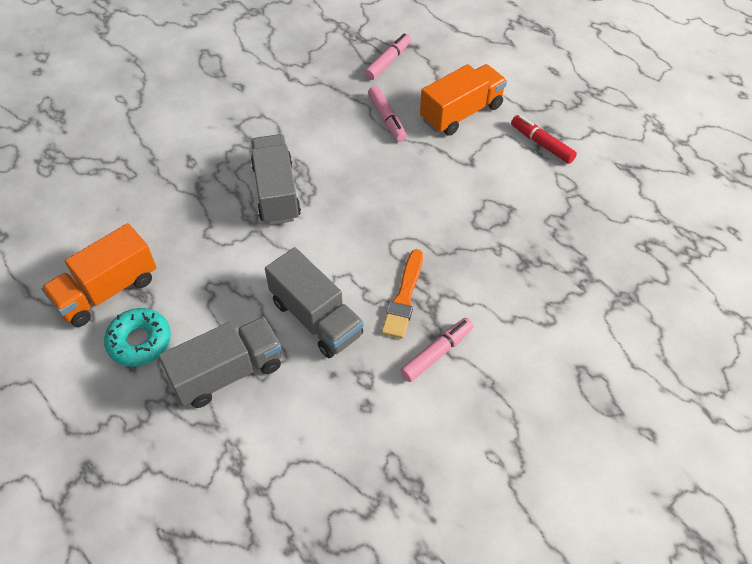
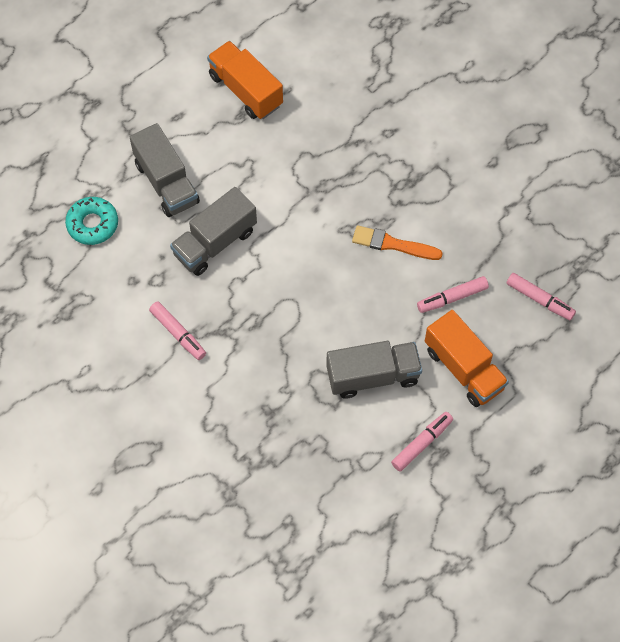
camera: 90 degrees right, 10 degrees up
turquoise donut [104,308,171,367] -> turquoise donut moved to [65,197,118,245]
grey truck [251,134,301,225] -> grey truck moved to [326,341,422,399]
orange brush [382,249,423,339] -> orange brush moved to [352,225,443,260]
red marker [511,115,577,164] -> pink marker [391,412,453,472]

